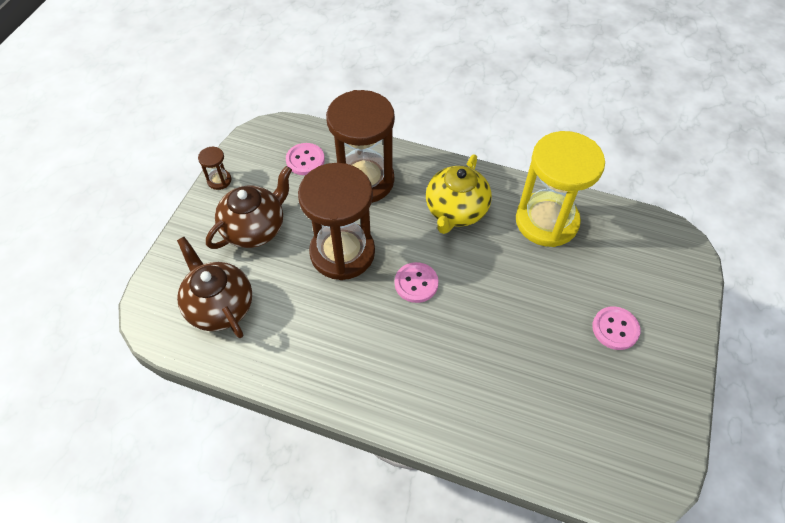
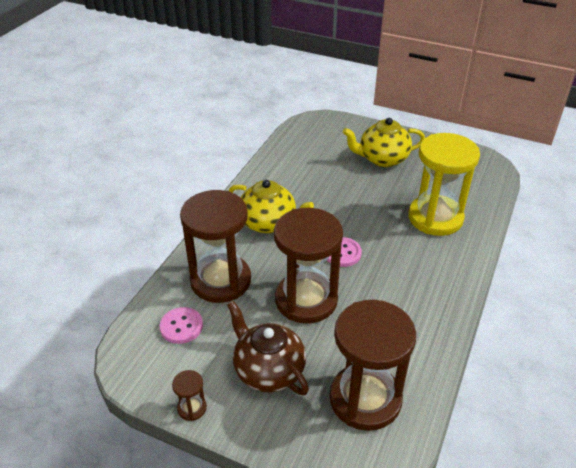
camera: 85 degrees left, 15 degrees down
brown teapot [177,237,252,338] -> brown hourglass [329,300,416,431]
yellow hourglass [516,131,605,247] -> yellow hourglass moved to [408,133,480,236]
pink button [592,306,640,350] -> yellow teapot [343,118,425,167]

